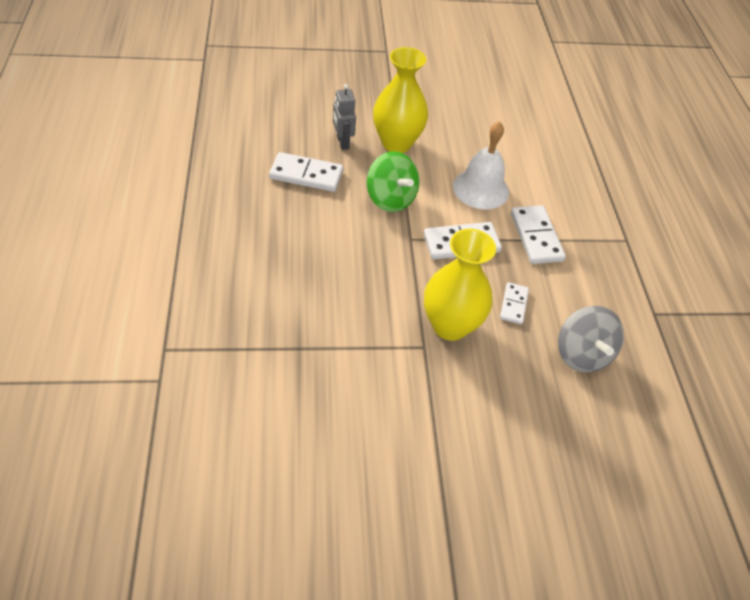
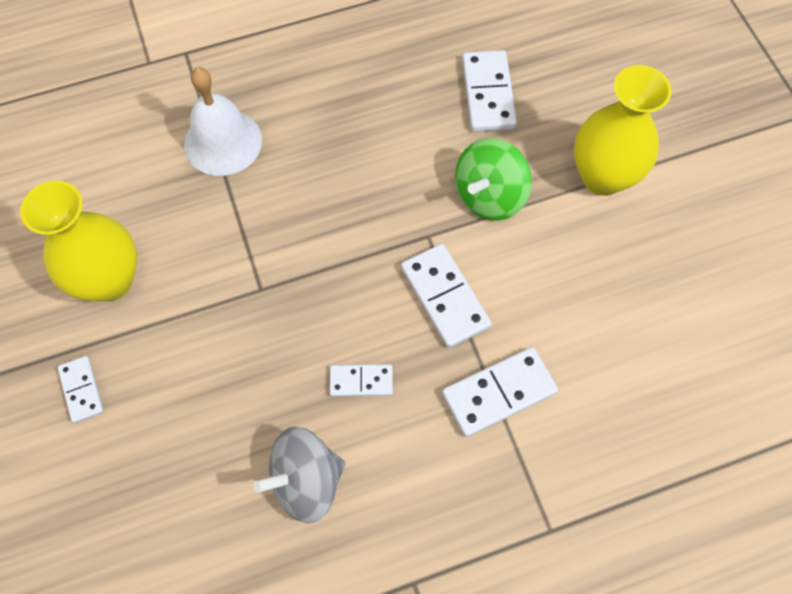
camera: 80 degrees right, 15 degrees up
grey robot [333,84,356,150] -> none
yellow vase [424,229,496,341] -> yellow vase moved to [20,181,137,301]
white bell [453,121,509,209] -> white bell moved to [184,67,262,176]
none -> white domino [58,356,104,423]

